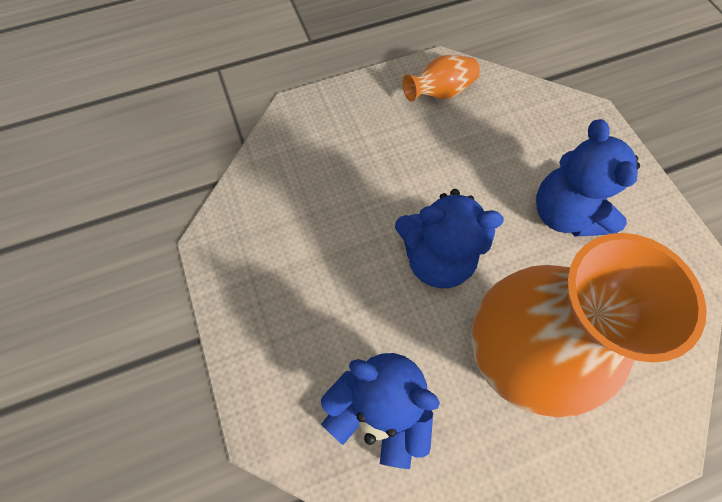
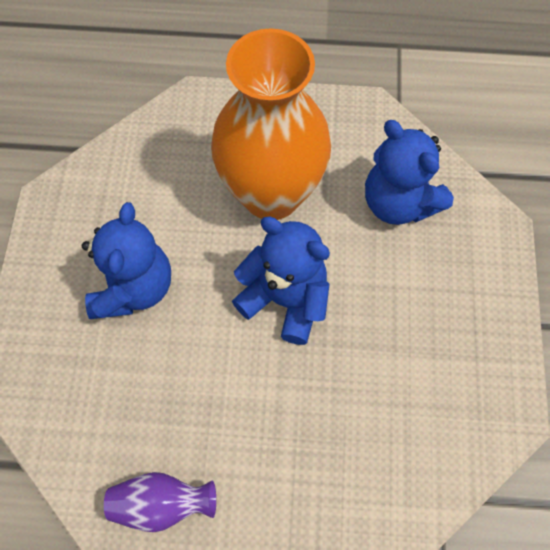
camera: 155 degrees left, 0 degrees up
orange vase [402,55,480,102] -> purple vase [104,472,216,532]

